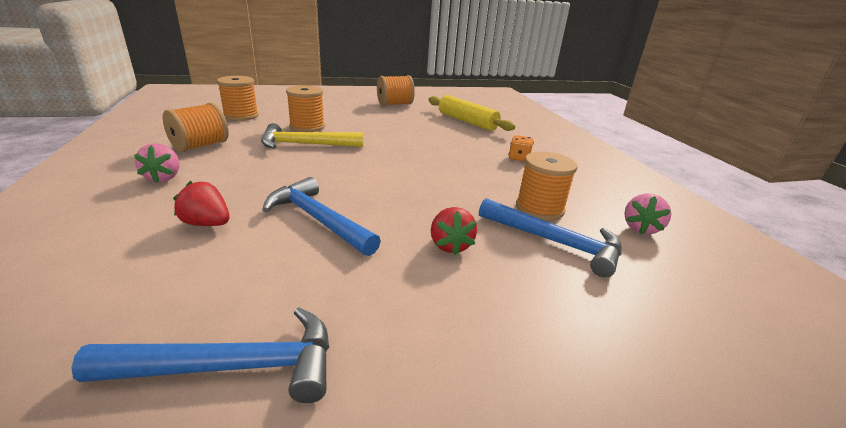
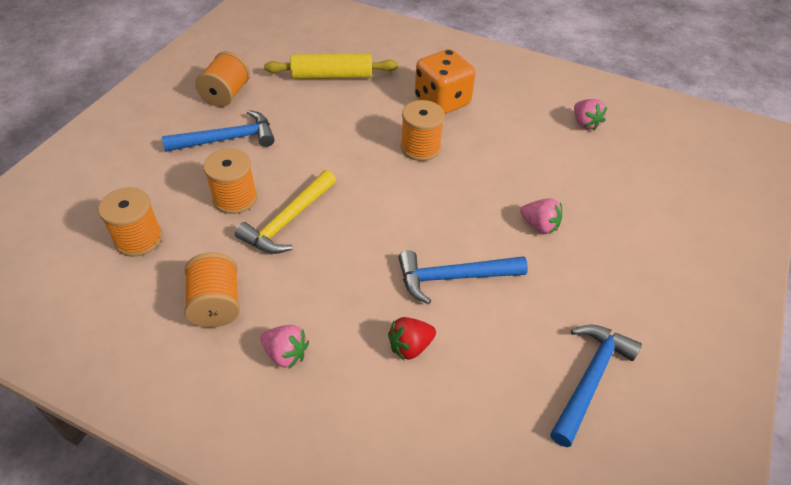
camera: 50 degrees left, 20 degrees up
red strawberry [431,207,477,255] -> pink strawberry [520,198,562,234]
blue hammer [479,198,622,277] -> blue hammer moved to [162,110,275,152]
orange dice [509,135,534,162] -> orange dice [415,49,475,114], size x2.19
orange spool [516,152,578,221] -> orange spool moved to [401,100,444,161]

